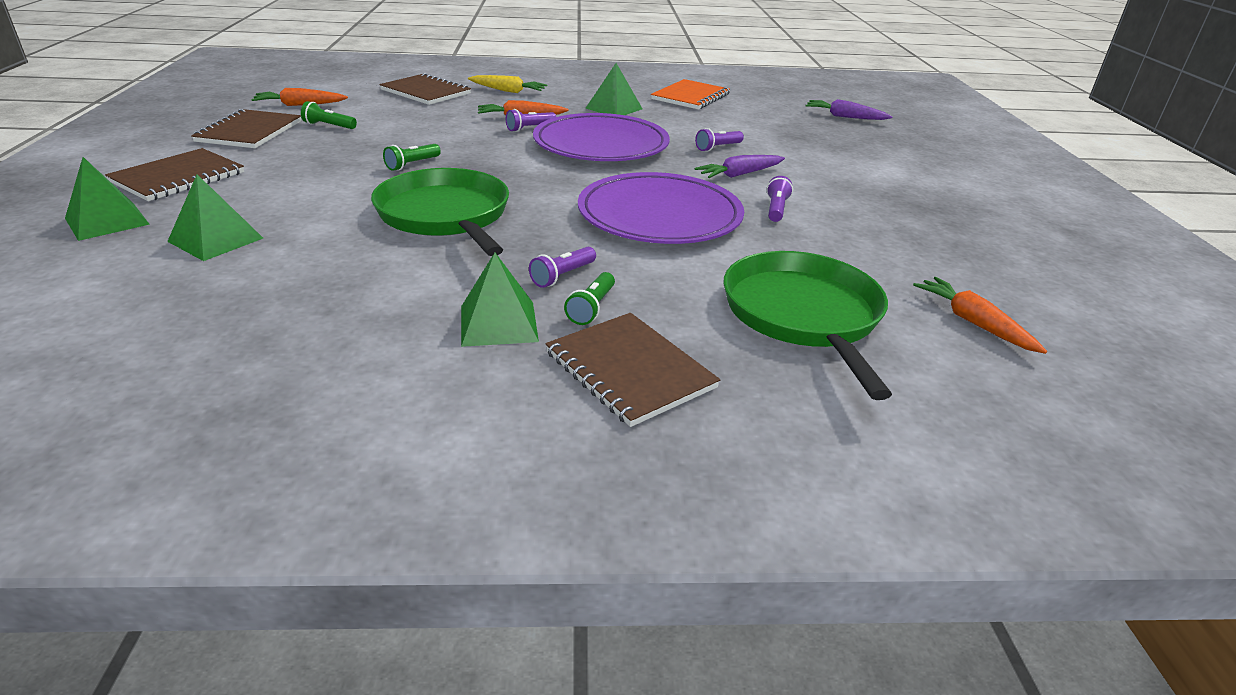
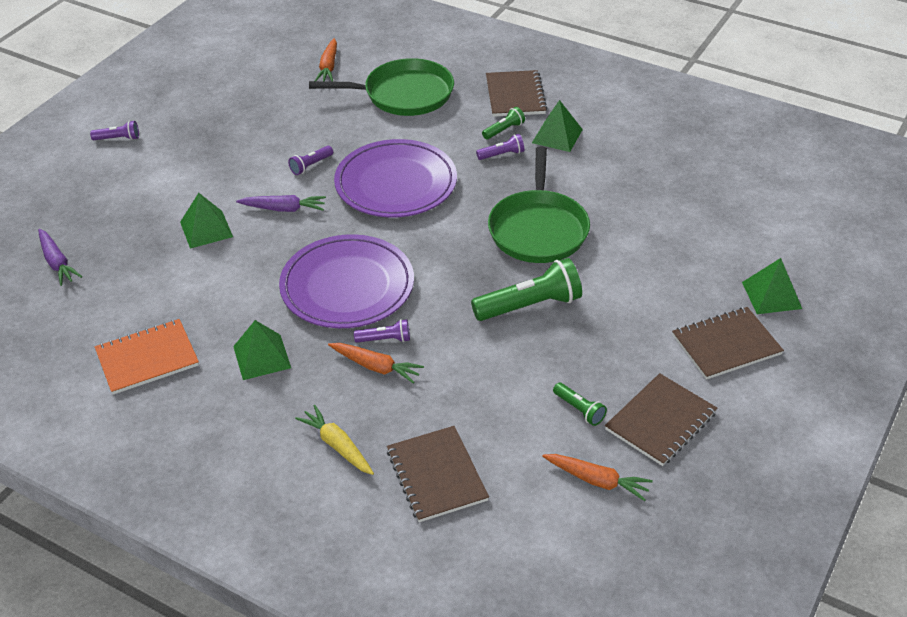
camera: 145 degrees left, 10 degrees up
green pyramid [167,175,263,261] -> green pyramid moved to [180,193,233,249]
green flashlight [383,144,441,171] -> green flashlight [471,258,582,321], size x1.99
purple flashlight [695,128,744,152] -> purple flashlight moved to [90,121,139,140]
green pan [723,251,892,400] -> green pan turned 120 degrees counterclockwise [309,58,454,116]

